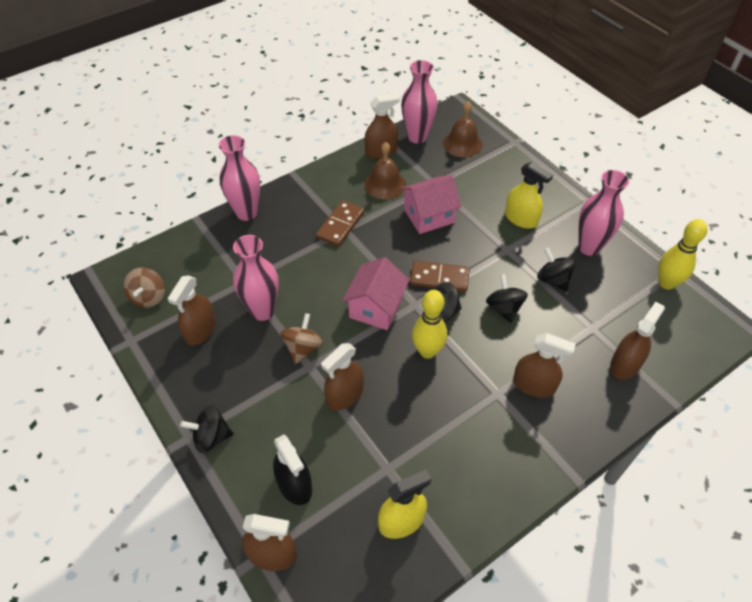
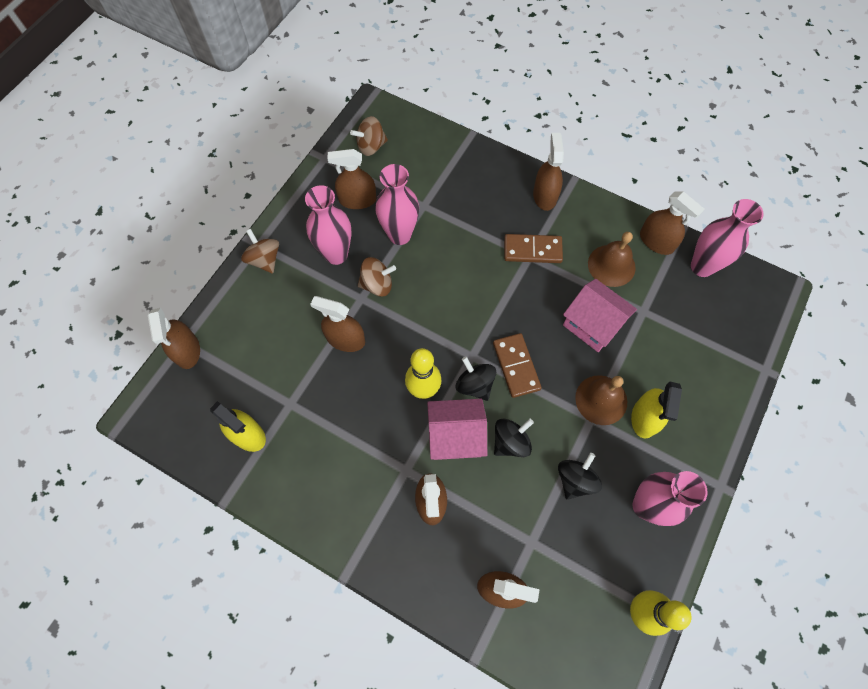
camera: 65 degrees right, 15 degrees up
black spinning top [180,405,233,453] -> brown spinning top [241,229,279,274]
pink vase [219,135,260,221] -> pink vase moved to [305,185,352,265]
black spray bottle [273,434,312,505] -> none
pink house [342,257,409,330] -> pink house moved to [427,399,487,460]
brown bell [443,101,483,157] -> brown bell moved to [575,375,627,425]
none -> brown spray bottle [533,133,564,211]

